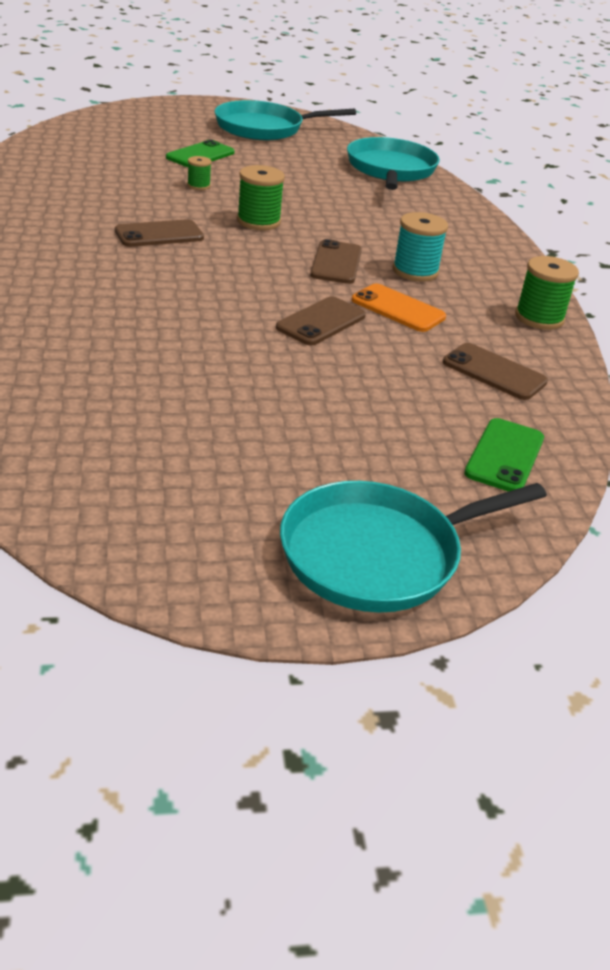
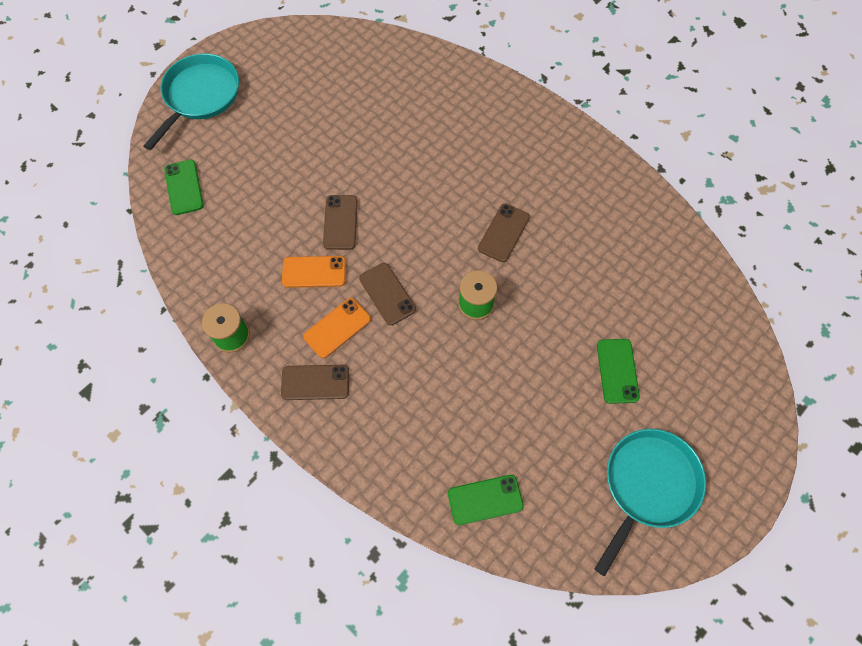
camera: 145 degrees right, 30 degrees up
green spool [187,156,211,190] -> none
turquoise pan [347,137,440,190] -> green phone [448,475,524,525]
turquoise spool [393,212,448,282] -> orange phone [303,298,371,358]
brown phone [443,343,548,400] -> brown phone moved to [281,365,349,400]

